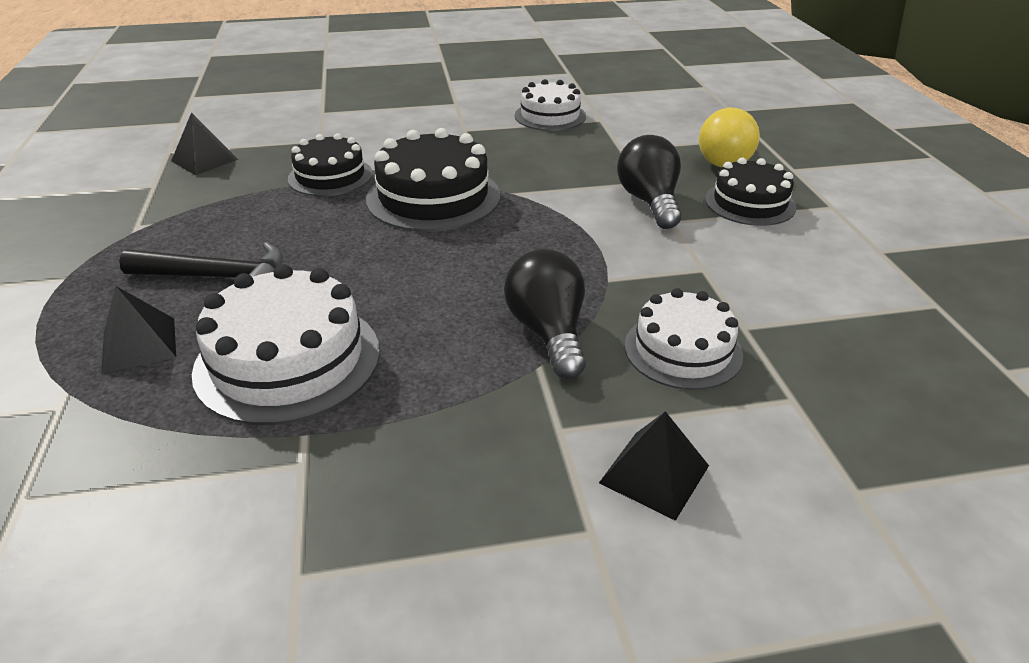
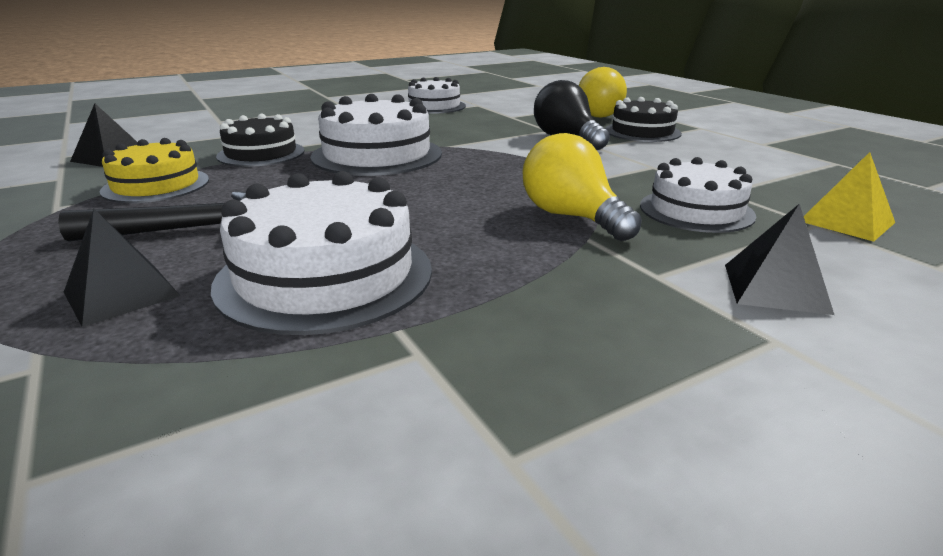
camera: 20 degrees left, 10 degrees down
black cake [366,128,500,232] -> white cake [310,94,442,176]
black light bulb [504,249,586,379] -> yellow light bulb [523,133,642,241]
none -> yellow cake [100,138,209,203]
none -> yellow pyramid [804,152,895,242]

